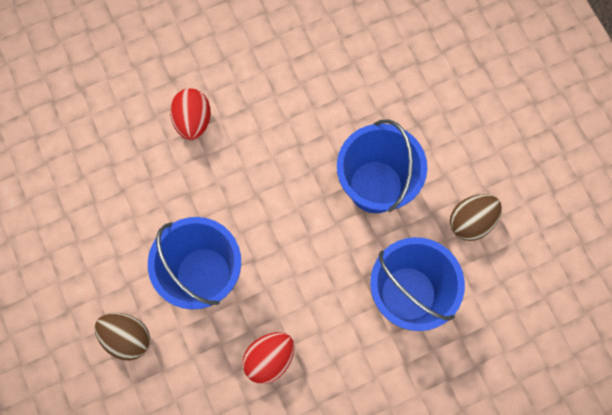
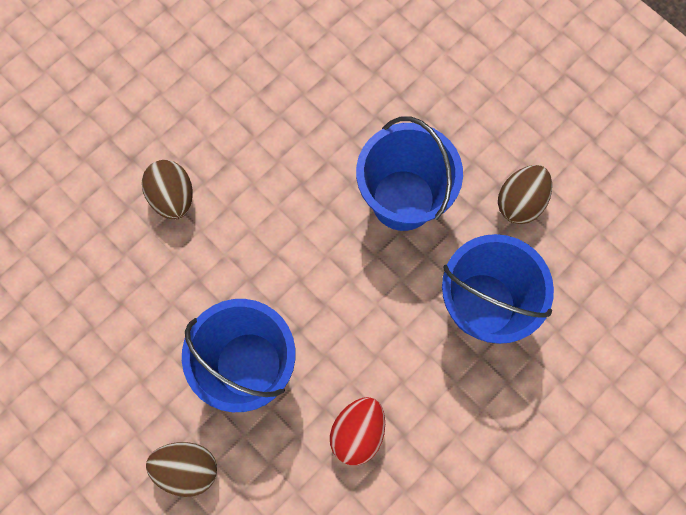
camera: 20 degrees left, 0 degrees up
red egg [170,88,211,140] -> brown egg [142,160,193,220]

